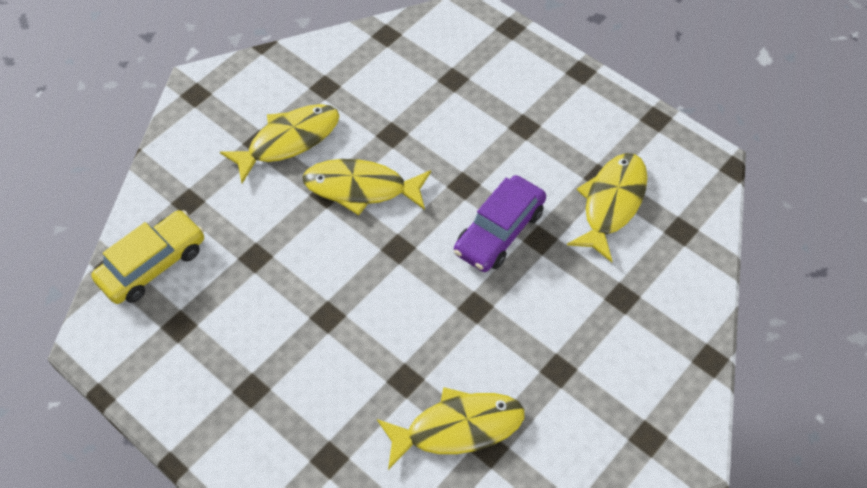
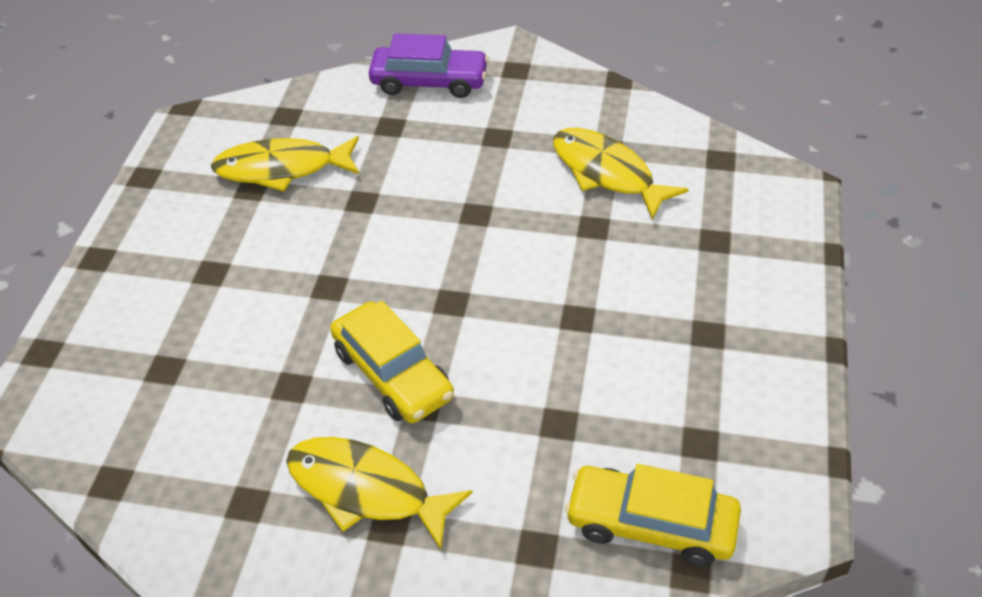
camera: 120 degrees left, 10 degrees down
yellow fish [302,159,431,215] -> yellow car [330,301,454,423]
purple car [454,175,546,272] -> purple car moved to [369,33,489,98]

